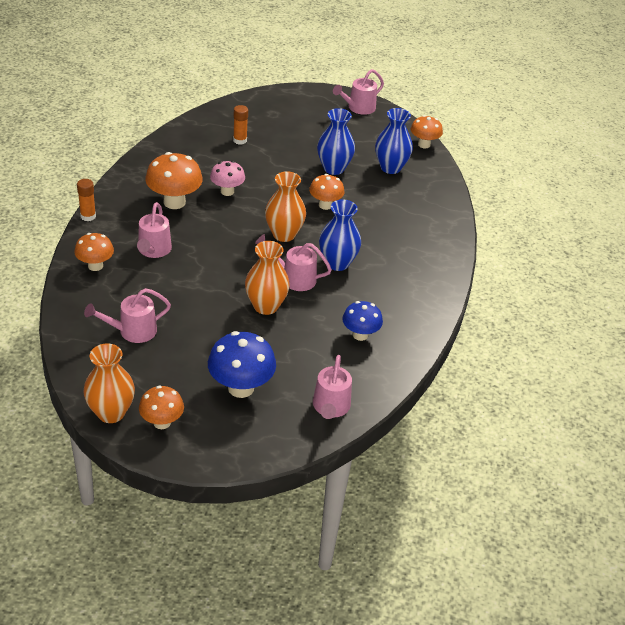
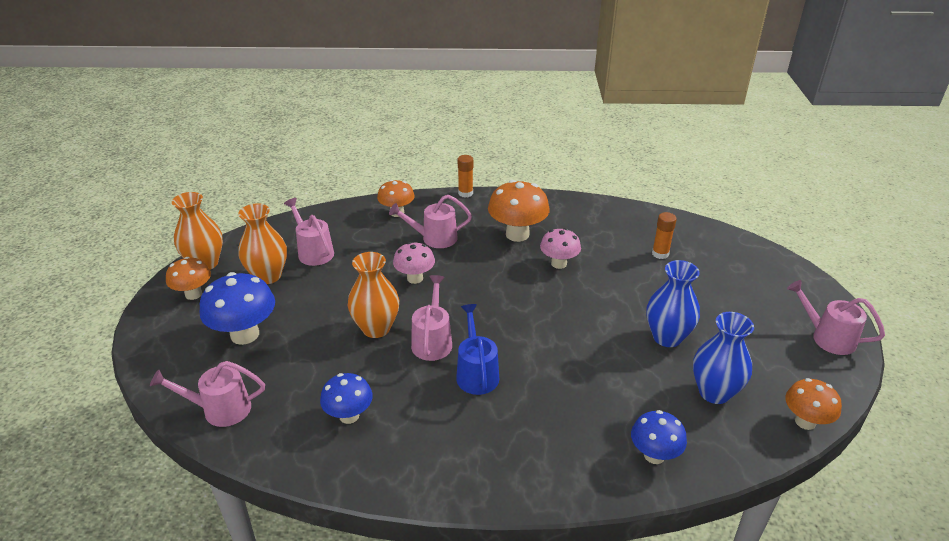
camera: 80 degrees right, 5 degrees down
orange vase [265,171,306,242] -> orange vase moved to [238,203,287,284]
orange mushroom [309,174,345,210] -> none
blue vase [319,200,361,271] -> blue watering can [456,304,499,395]
none -> pink mushroom [393,242,435,284]
none -> blue mushroom [631,410,687,464]

